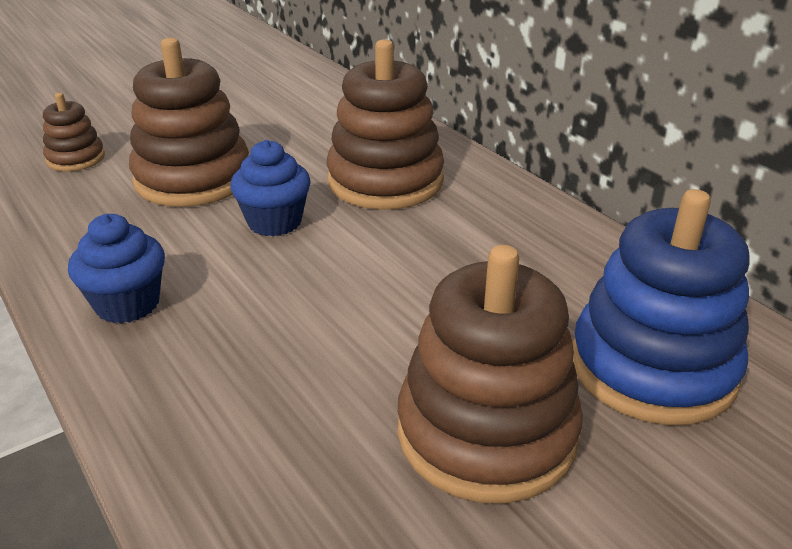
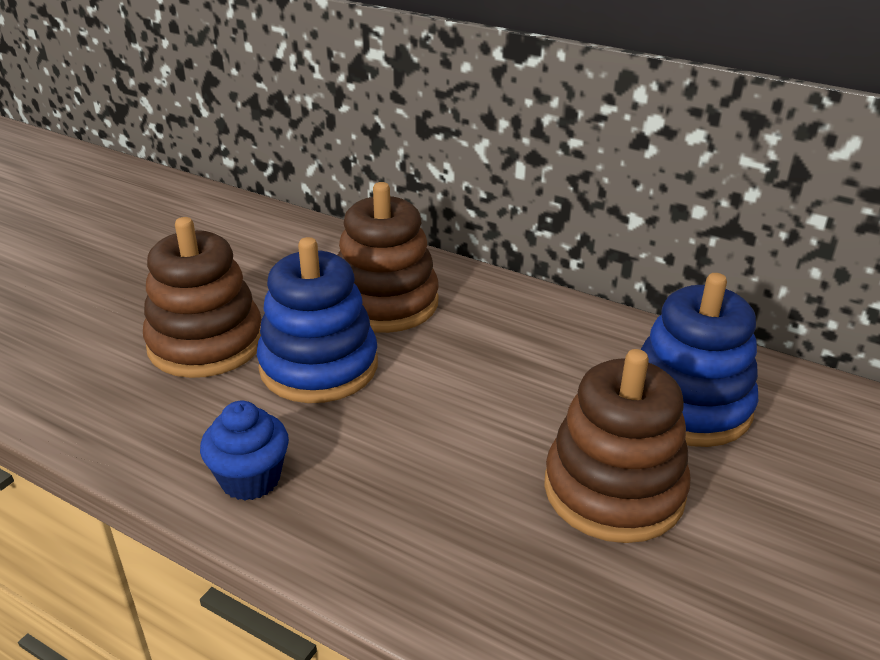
camera: 25 degrees left, 0 degrees up
brown stacking toy [43,93,105,171] -> none
blue cupcake [231,140,311,236] -> blue stacking toy [257,237,378,403]

